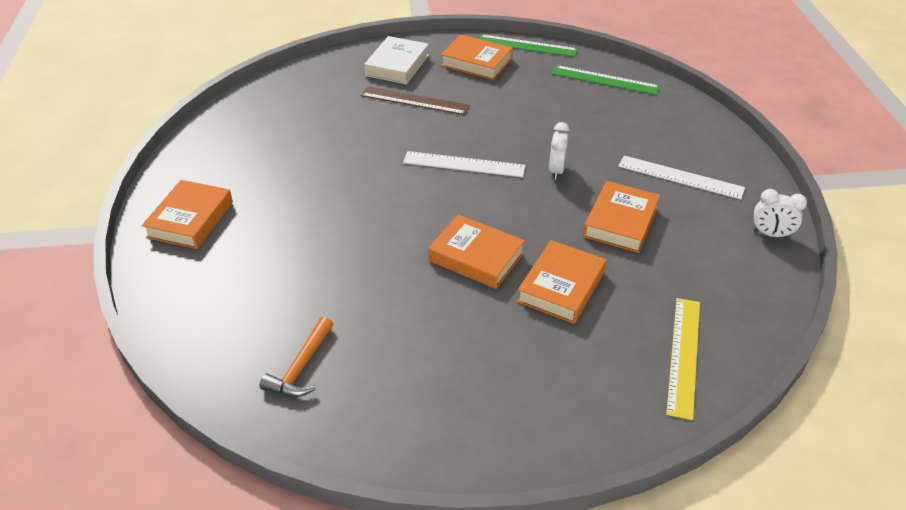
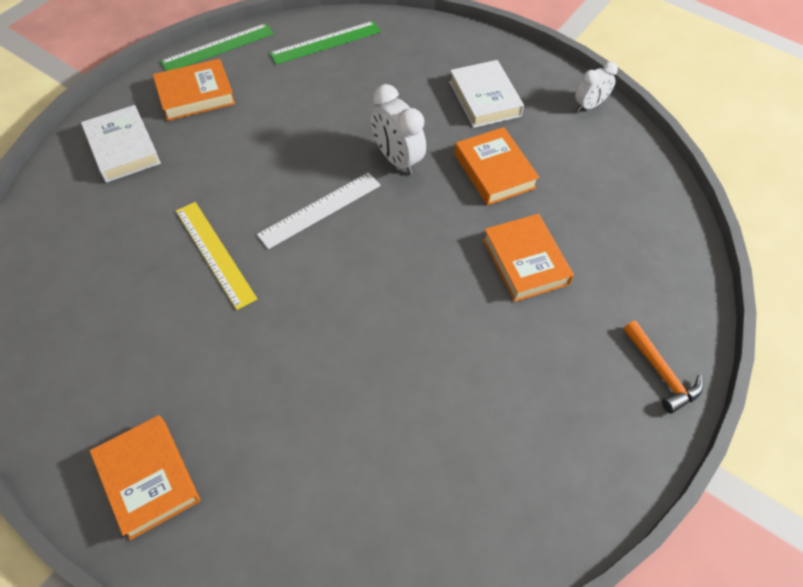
camera: 50 degrees left, 15 degrees up
orange hammer [260,316,333,397] -> orange hammer moved to [623,321,703,414]
brown ruler [361,86,470,115] -> none
orange book [428,214,525,289] -> none
white clock [549,122,570,180] -> white clock [370,84,426,175], size x1.54
white ruler [618,155,745,200] -> white book [449,60,524,128]
yellow ruler [666,298,700,420] -> yellow ruler moved to [176,202,257,310]

